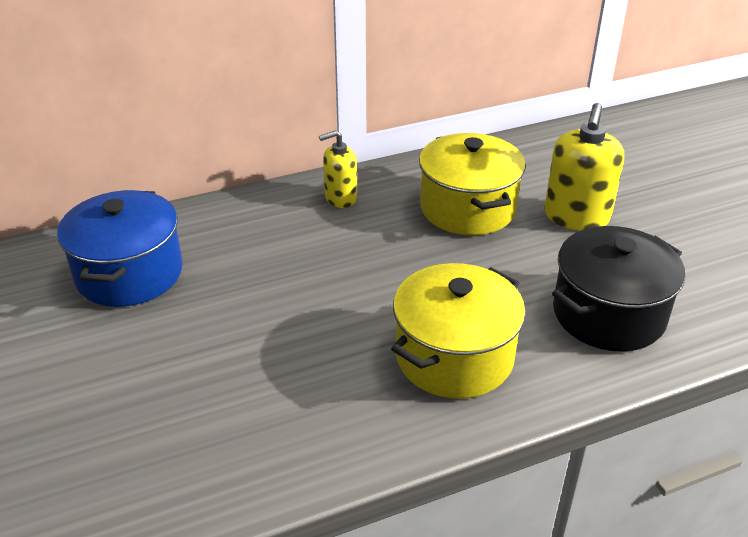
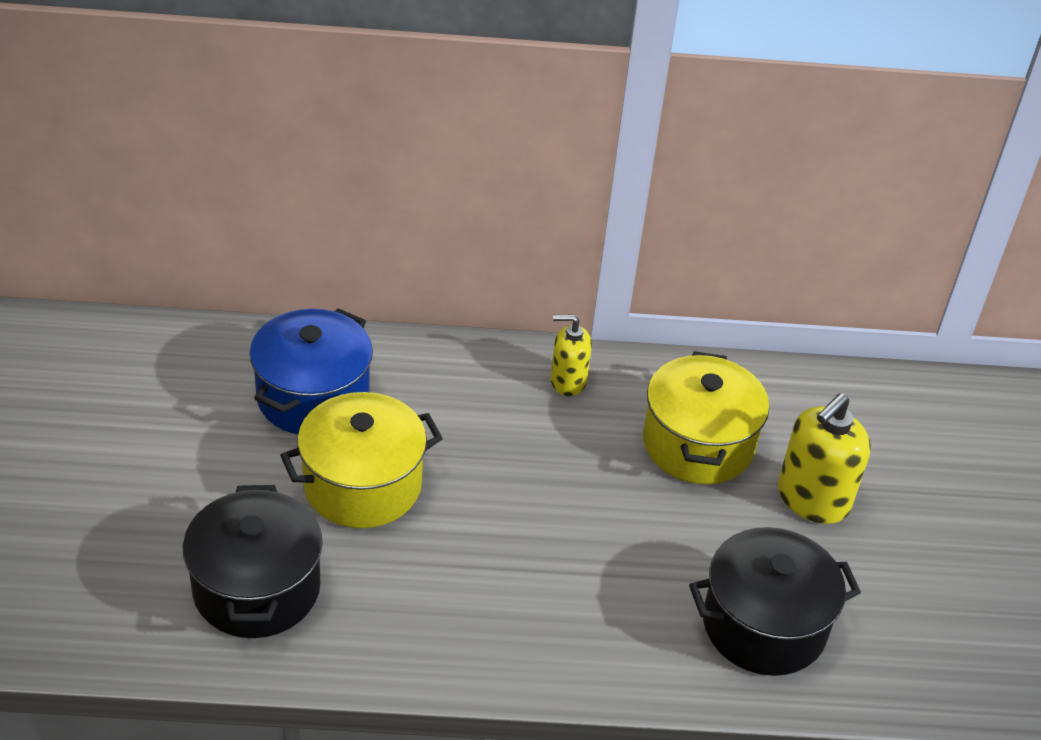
camera: 20 degrees right, 5 degrees up
yellow pot [391,263,526,399] -> yellow pot moved to [280,392,443,528]
none -> black pot [183,485,323,638]

